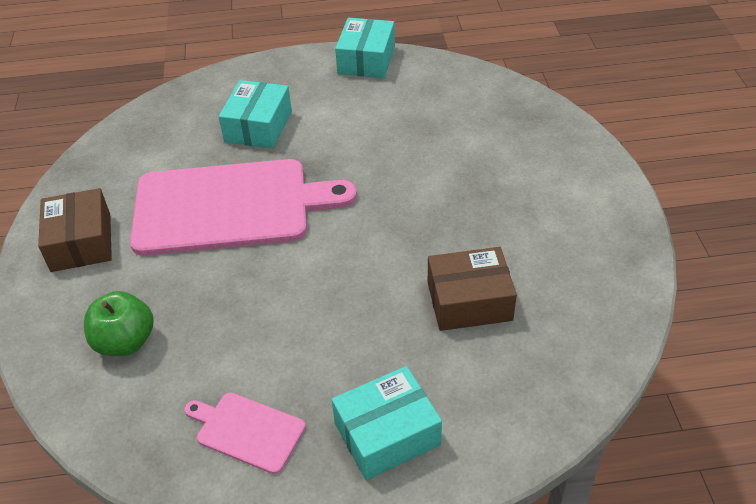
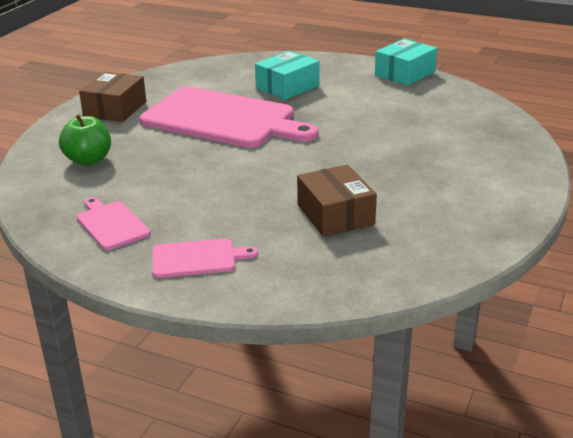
camera: 30 degrees right, 15 degrees down
turquoise box [332,366,442,480] -> pink cutting board [152,238,258,278]
brown box [428,247,517,331] -> brown box turned 45 degrees clockwise [297,165,377,237]

